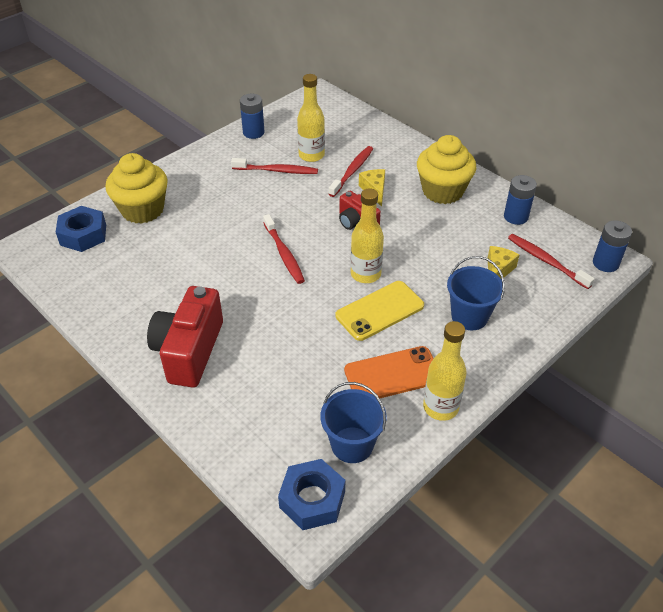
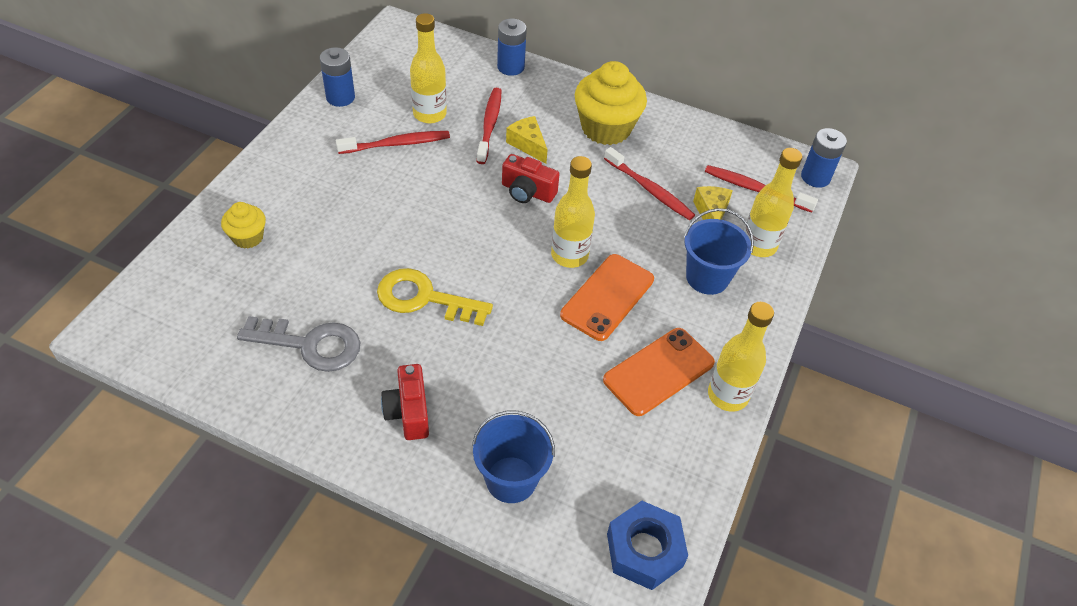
camera: 25 degrees left, 5 degrees up
blue nut [56,206,106,252] -> none
yellow cupcake [105,153,168,224] -> yellow cupcake [221,202,266,249], size x0.53
red camera [147,286,223,388] -> red camera [381,364,429,440], size x0.57
red toothbrush [263,214,305,284] -> red toothbrush moved to [604,147,695,220]
blue bucket [320,382,387,463] -> blue bucket moved to [472,411,555,503]
yellow phone [336,281,424,341] -> orange phone [560,254,654,341]
blue battery [504,175,537,225] -> blue battery moved to [497,19,527,76]
none -> grey key [237,316,360,372]
none -> yellow key [377,268,493,326]
none -> yellow bottle [744,148,803,257]

